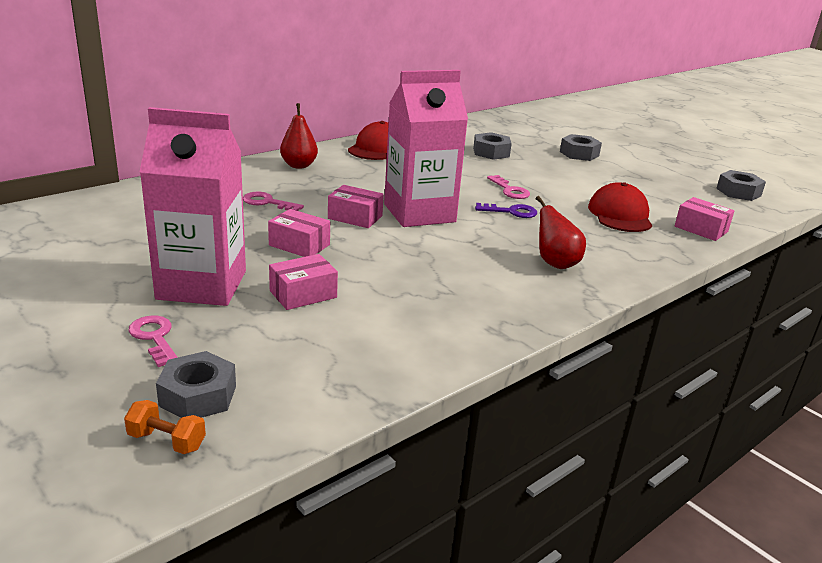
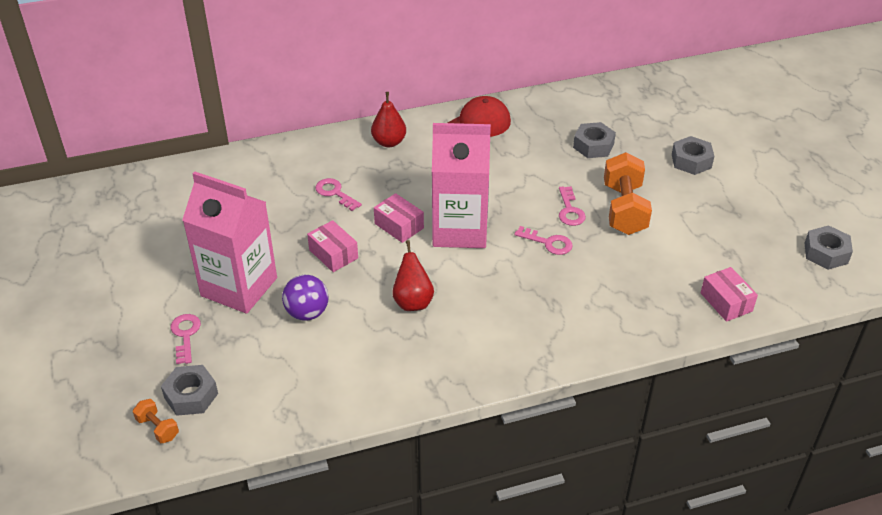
camera: 25 degrees right, 15 degrees up
pink box [269,254,338,310] -> purple ball [282,275,329,321]
purple key [475,203,537,218] -> pink key [514,226,573,255]
red pear [536,196,586,269] -> red pear moved to [392,240,434,311]
red cap [588,182,652,232] -> none
none -> orange dumbbell [604,152,652,235]

